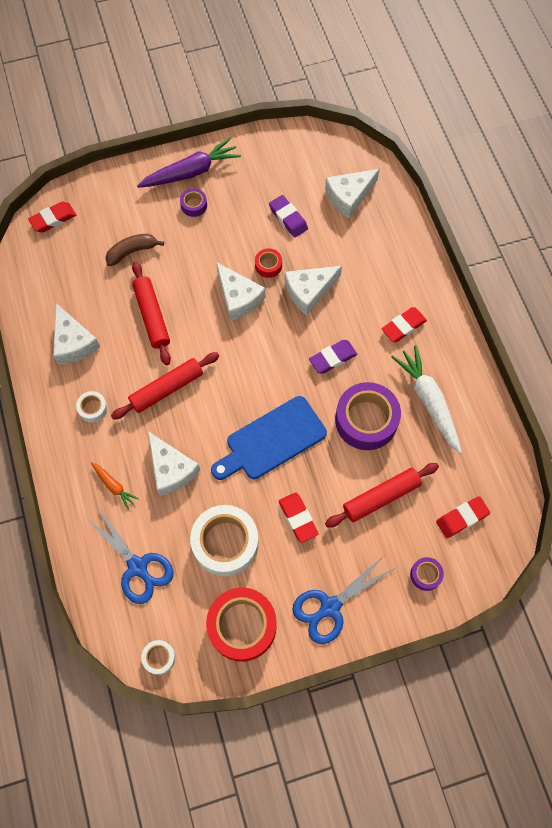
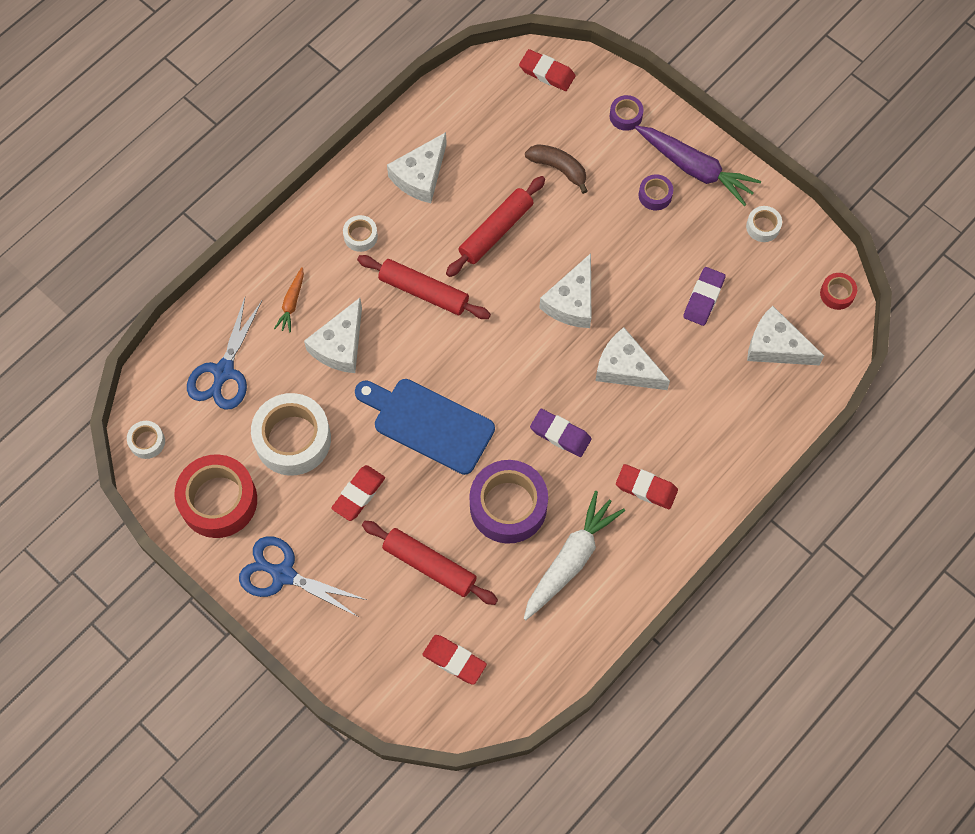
camera: 60 degrees right, 0 degrees up
red tape [255,248,282,278] -> red tape moved to [820,273,857,310]
purple tape [410,557,444,591] -> purple tape moved to [610,95,644,131]
none -> white tape [746,206,782,242]

